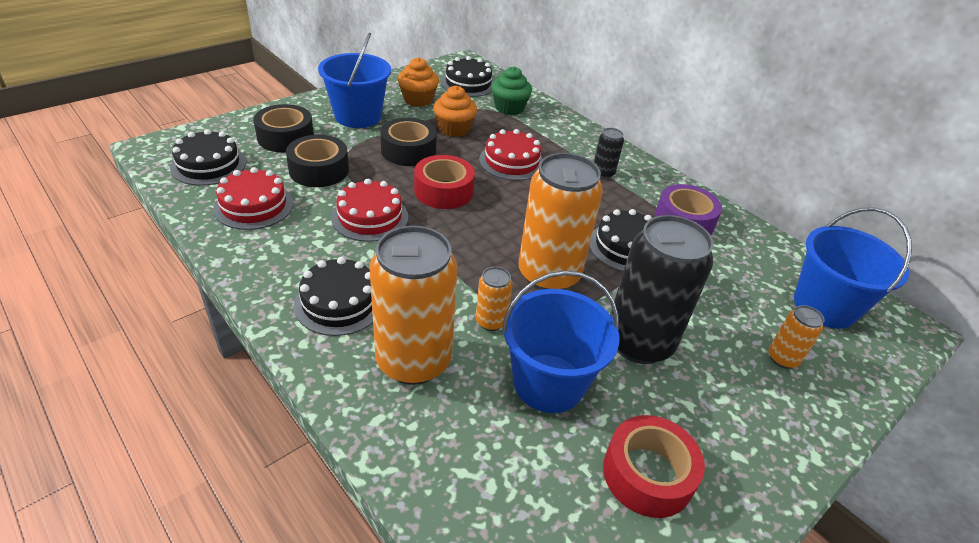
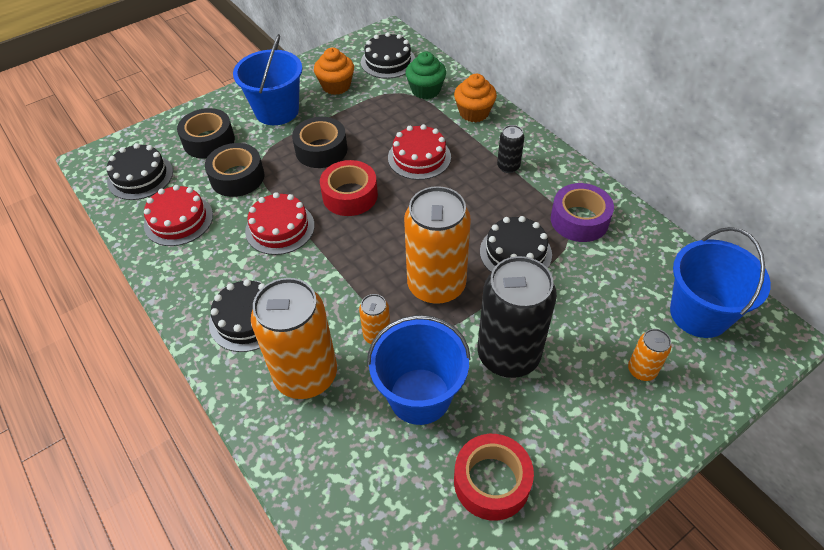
camera: 10 degrees right, 10 degrees up
orange cupcake [433,86,477,137] -> orange cupcake moved to [454,74,497,122]

